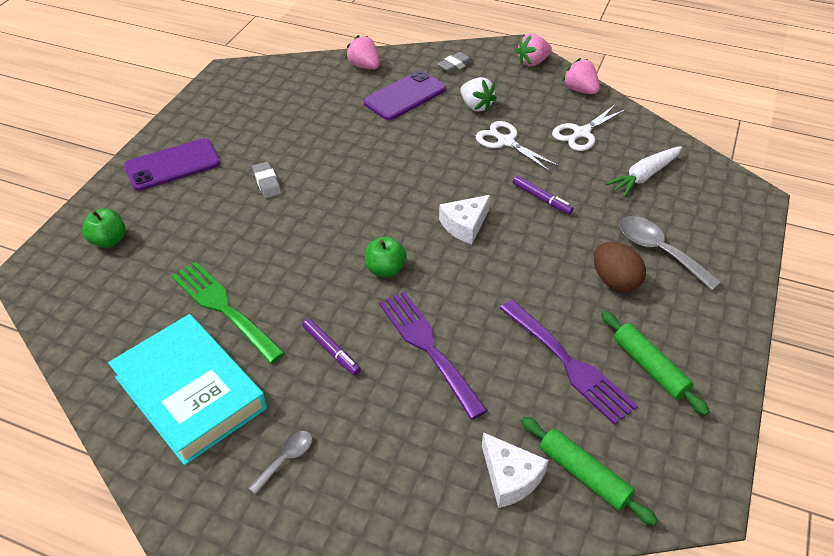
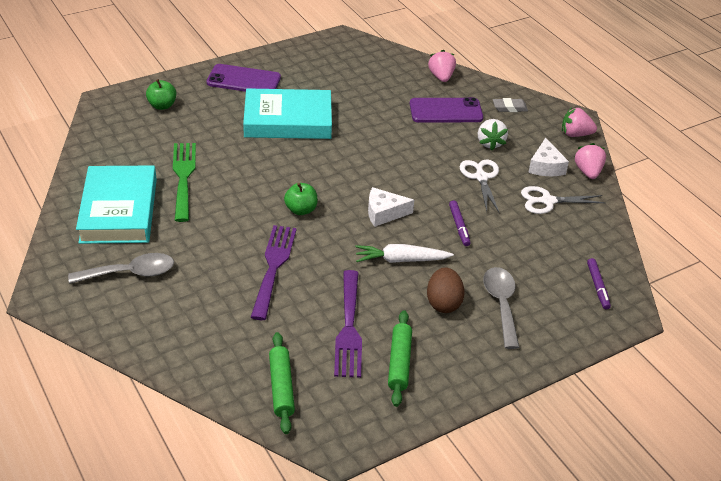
camera: 35 degrees right, 5 degrees down
grey spoon [248,431,312,494] -> grey spoon [68,253,174,284], size x1.79
grey eraser [252,162,282,199] -> turquoise book [243,88,332,139]
purple marker [302,319,361,375] -> purple marker moved to [587,258,611,310]
white cheese [482,432,548,508] -> white cheese moved to [528,138,569,176]
white carrot [605,146,682,197] -> white carrot moved to [355,244,454,263]

